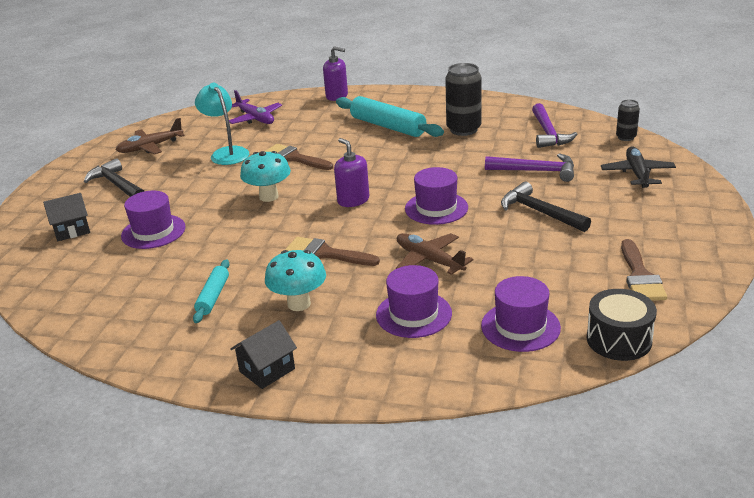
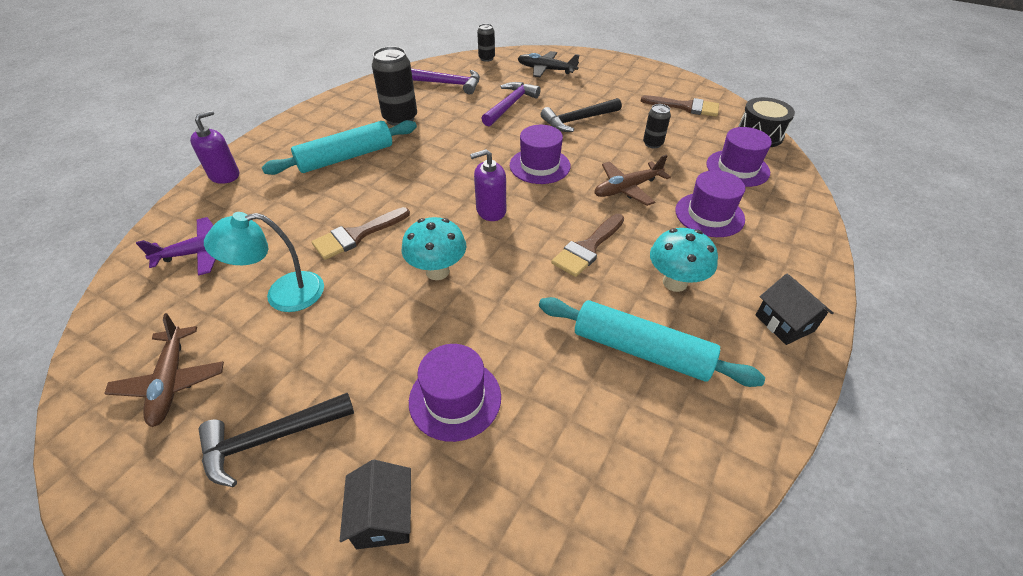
camera: 75 degrees left, 15 degrees up
turquoise rolling pin [193,259,230,323] -> turquoise rolling pin [539,297,765,387], size x1.81
none -> black can [643,104,671,148]

